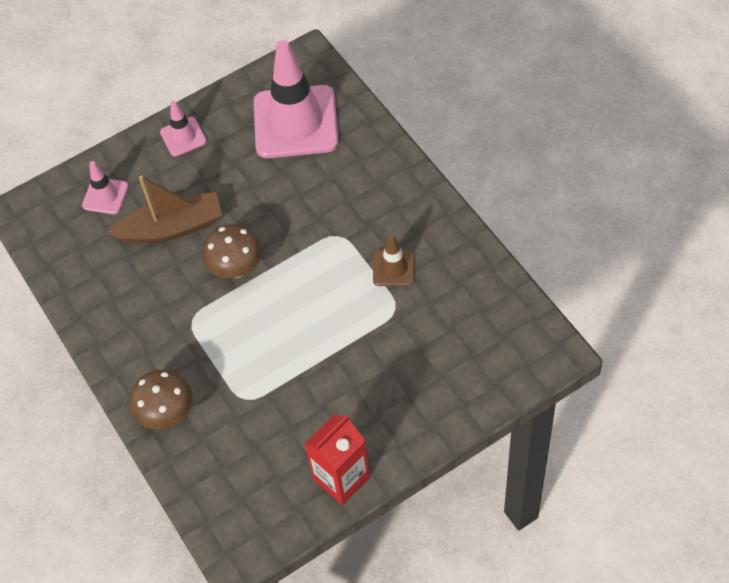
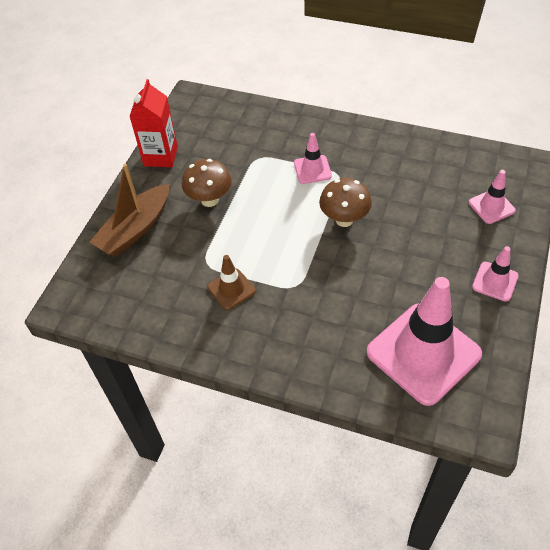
camera: 140 degrees right, 5 degrees down
brown boat [107,176,222,244] -> brown boat moved to [90,164,169,256]
brown mushroom [130,370,193,429] -> brown mushroom moved to [182,159,232,207]
none -> pink traffic cone [294,133,332,184]

